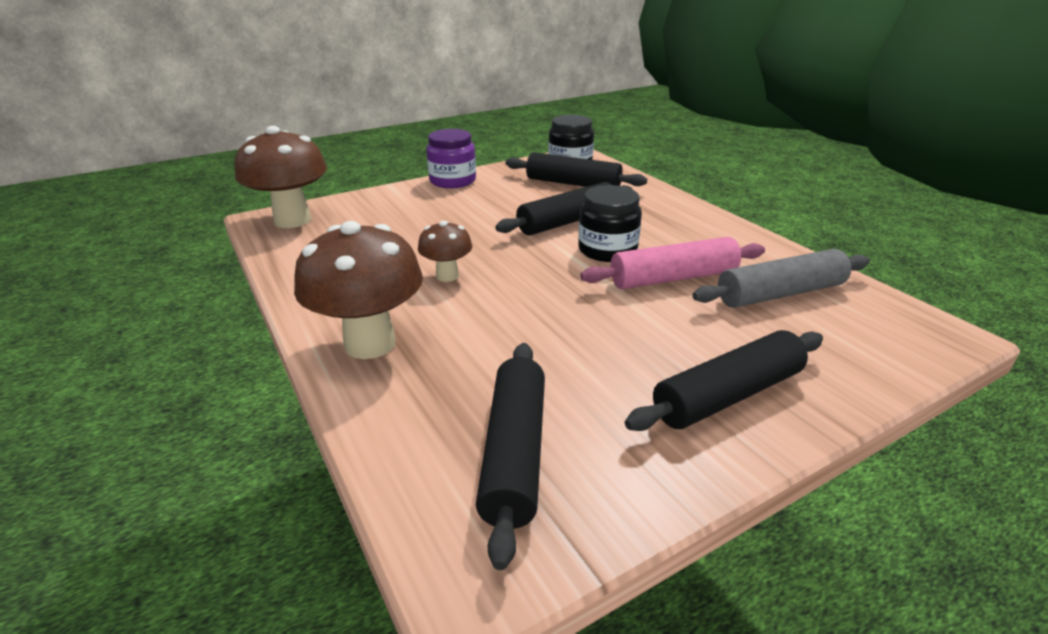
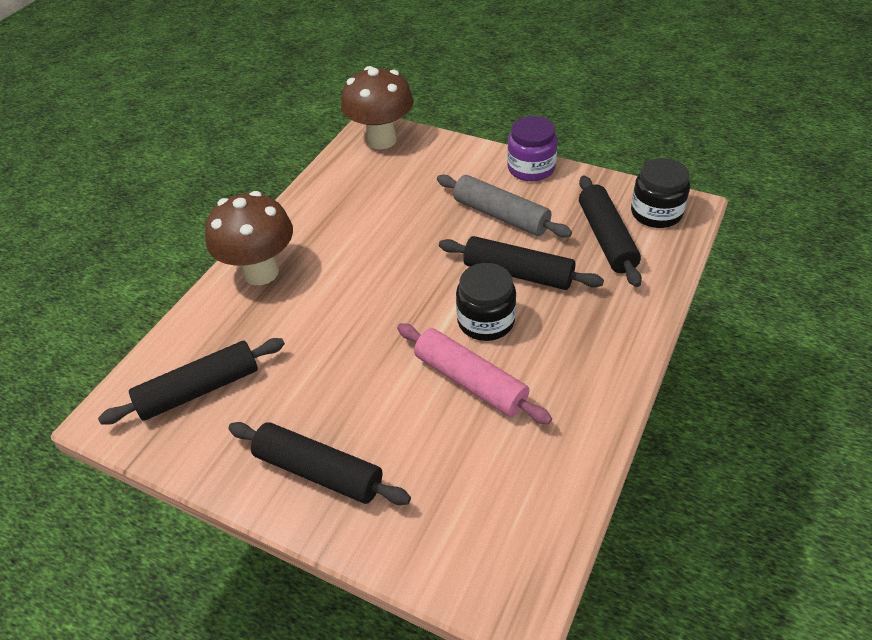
camera: 60 degrees right, 15 degrees up
brown mushroom [418,221,472,282] -> none
grey rolling pin [692,249,870,308] -> grey rolling pin moved to [437,175,572,237]

